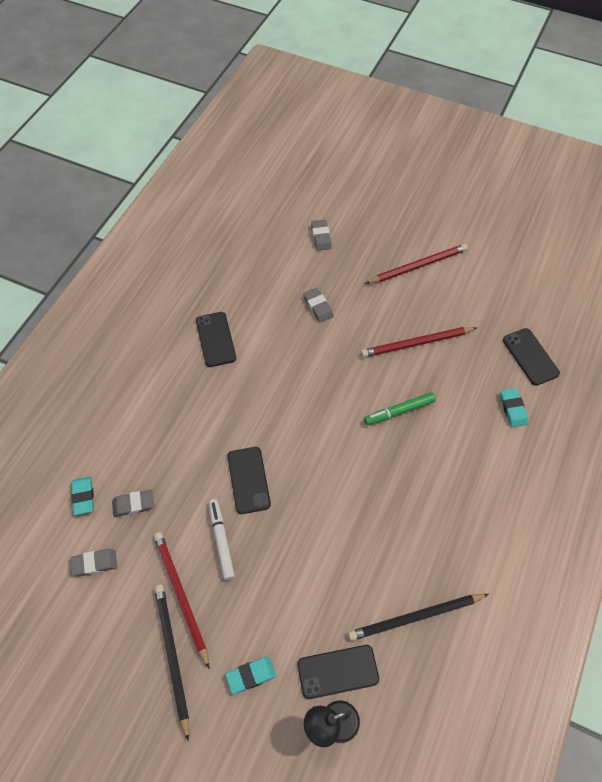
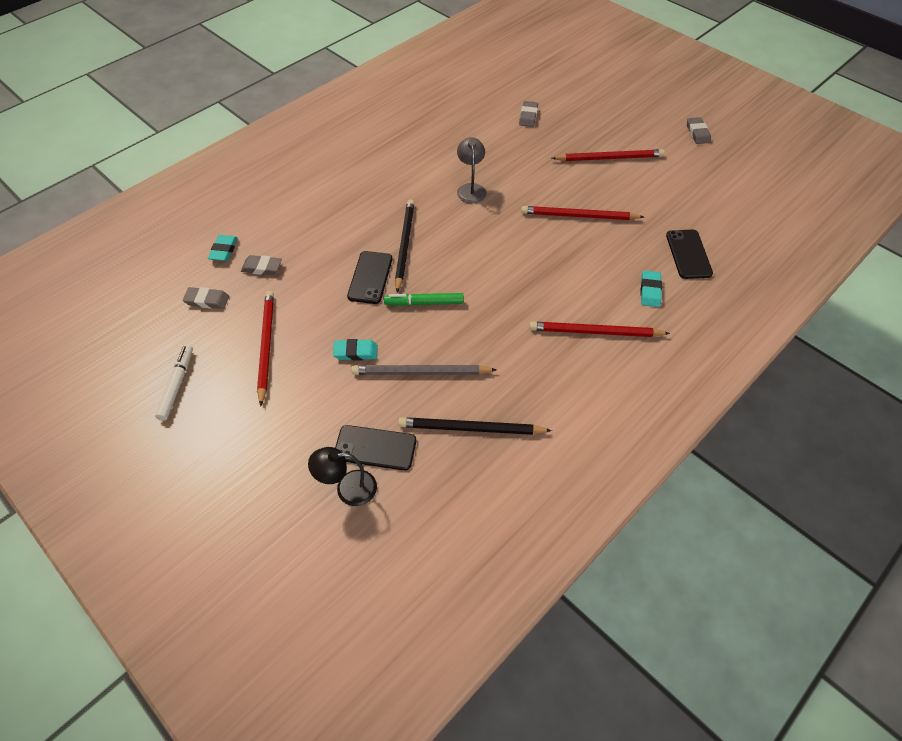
camera: 20 degrees right, 5 degrees down
black pencil [154,585,189,741] -> black pencil moved to [395,199,414,293]
black phone [196,312,236,367] -> none
white marker [208,499,235,580] -> white marker moved to [155,344,193,421]
turquoise eraser [225,657,276,694] -> turquoise eraser moved to [333,339,378,361]
grey eraser [303,288,334,322] -> grey eraser moved to [687,117,711,144]
green marker [364,392,436,425] -> green marker moved to [384,293,464,306]
none -> grey pencil [351,365,497,375]
none -> grey lamp [457,137,486,203]
none -> red pencil [529,322,670,337]

